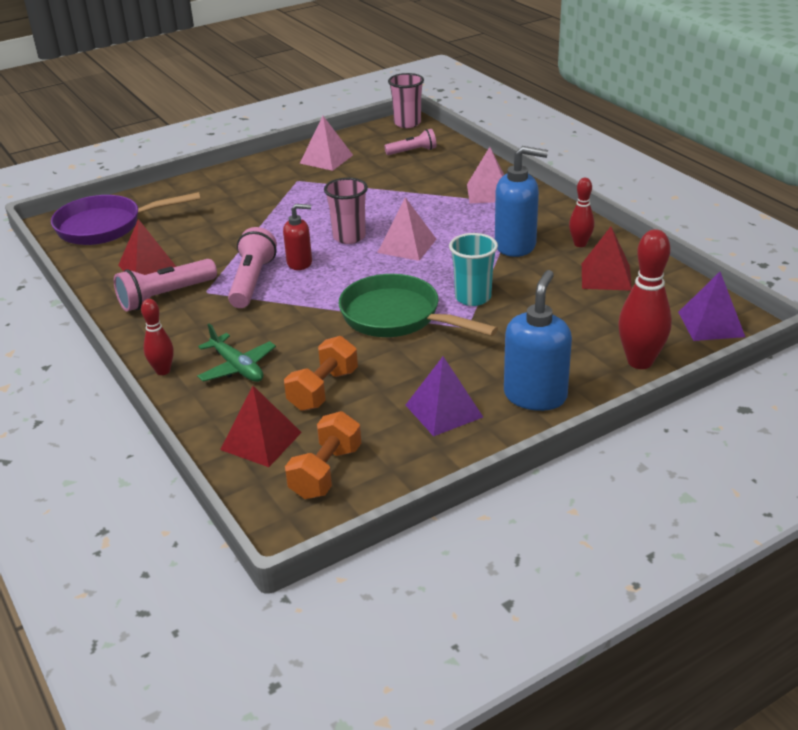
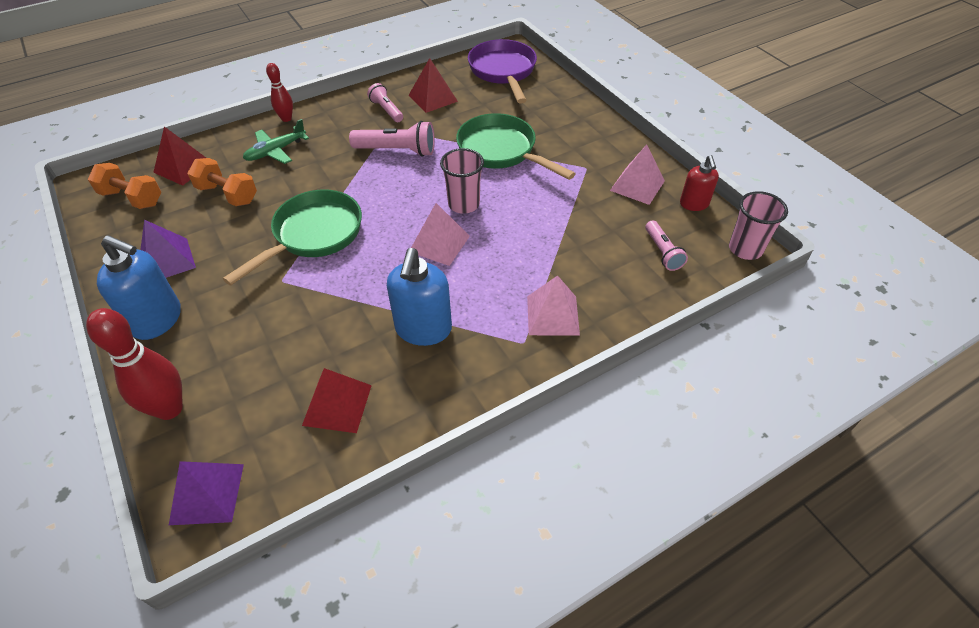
camera: 90 degrees right, 15 degrees up
pink flashlight [114,259,217,312] -> pink flashlight [367,83,403,122], size x0.63
red soap dispenser [283,204,312,270] -> red soap dispenser moved to [680,155,719,211]
turquoise cup [449,233,498,306] -> none
red bowling pin [569,178,594,247] -> none
none -> green pan [456,113,576,180]

